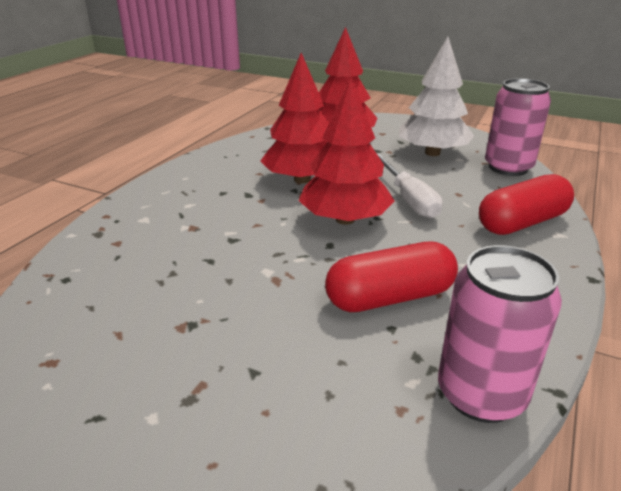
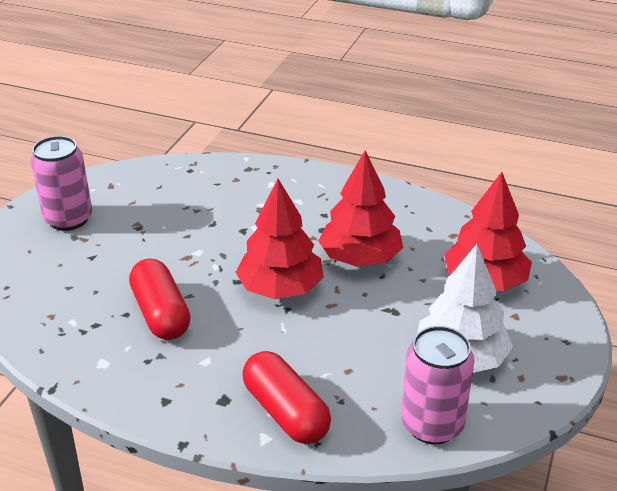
camera: 85 degrees right, 5 degrees up
white screwdriver [377,154,443,219] -> none
pink can [438,245,562,423] -> pink can moved to [30,136,92,231]

